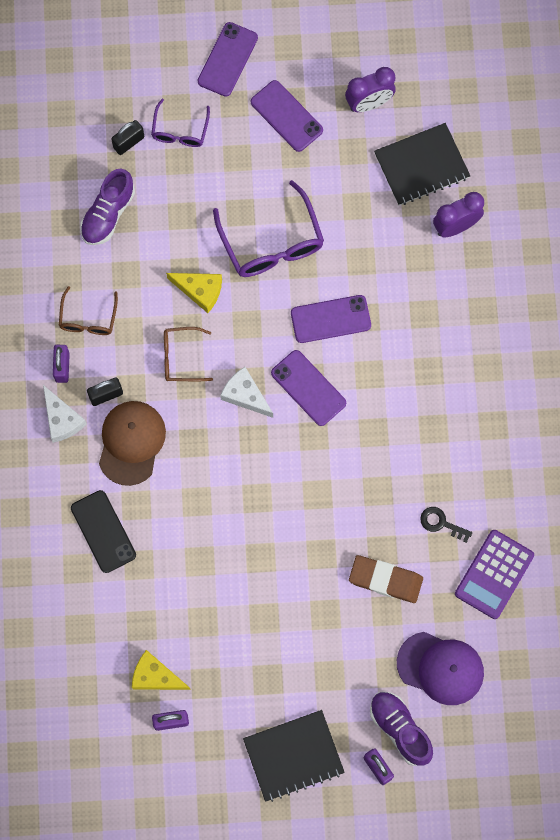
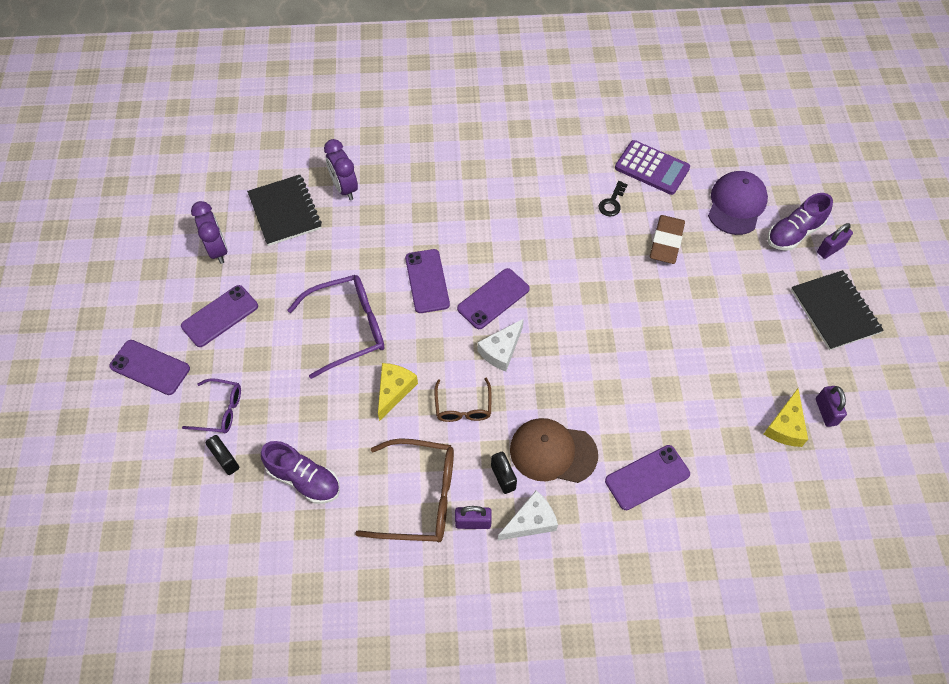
camera: 90 degrees left, 15 degrees down
brown glasses [59,286,118,335] -> brown glasses [355,438,454,542], size x1.74
black phone [71,490,136,573] -> purple phone [605,445,690,510]

